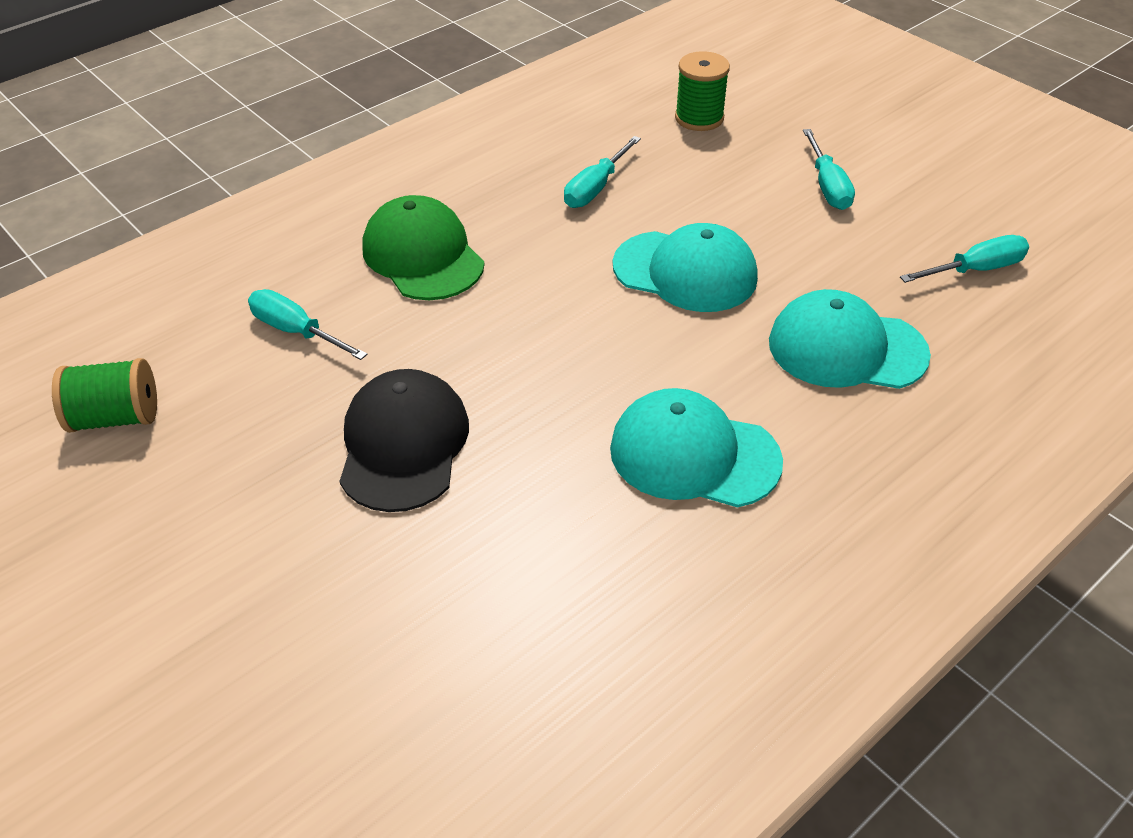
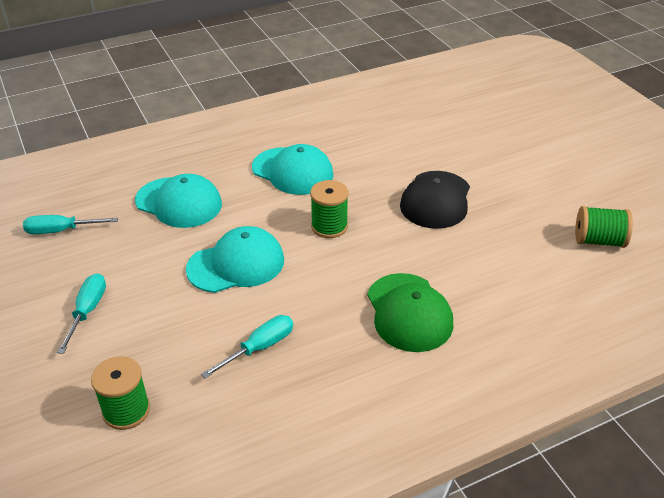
camera: 165 degrees left, 5 degrees down
turquoise screwdriver [248,289,367,360] -> none
turquoise cap [613,223,758,312] -> turquoise cap turned 120 degrees clockwise [186,226,284,293]
none -> green spool [310,180,348,238]

